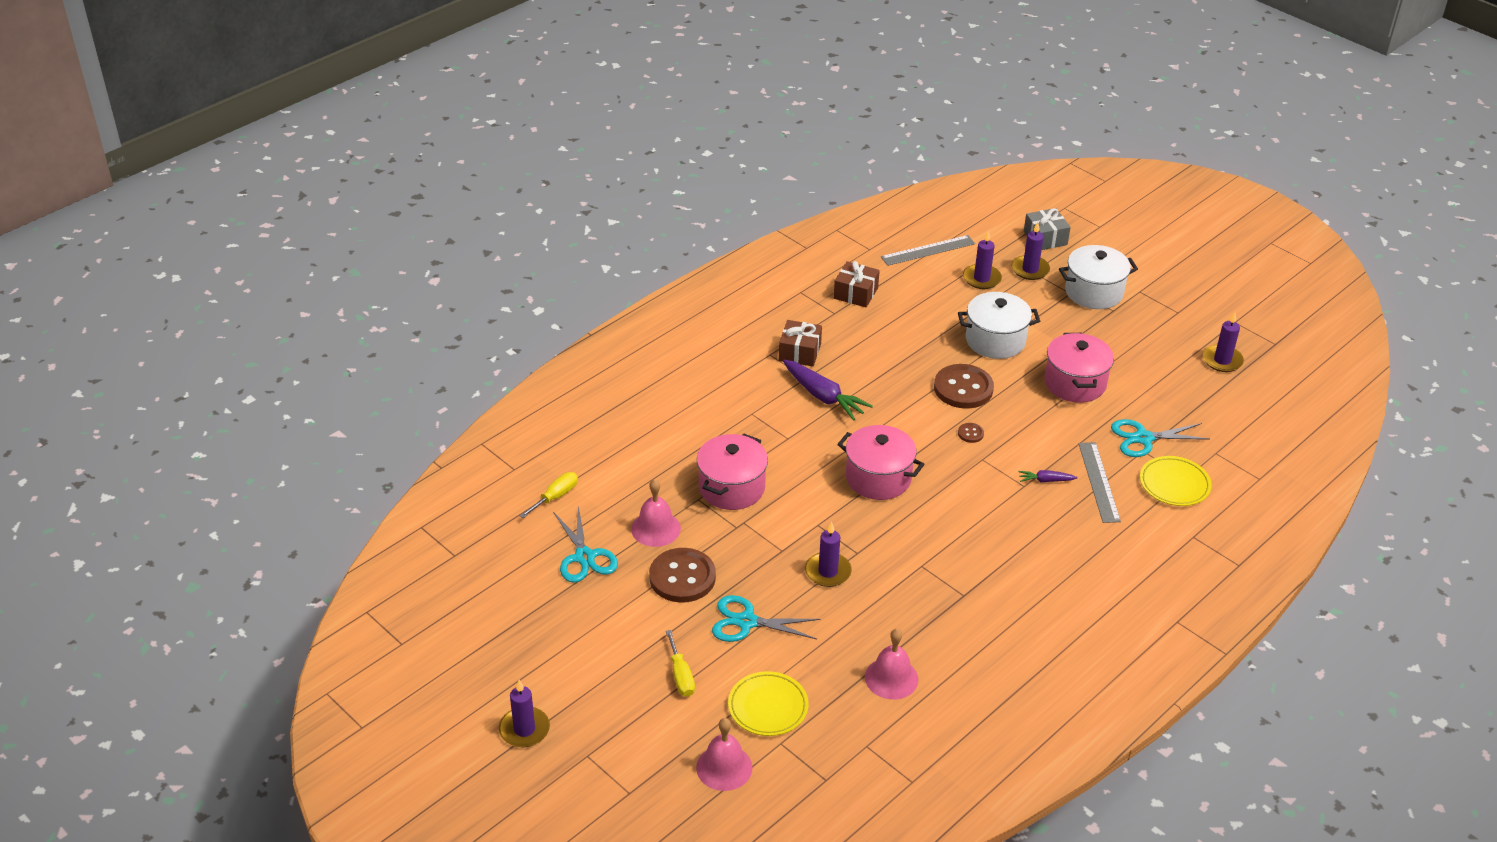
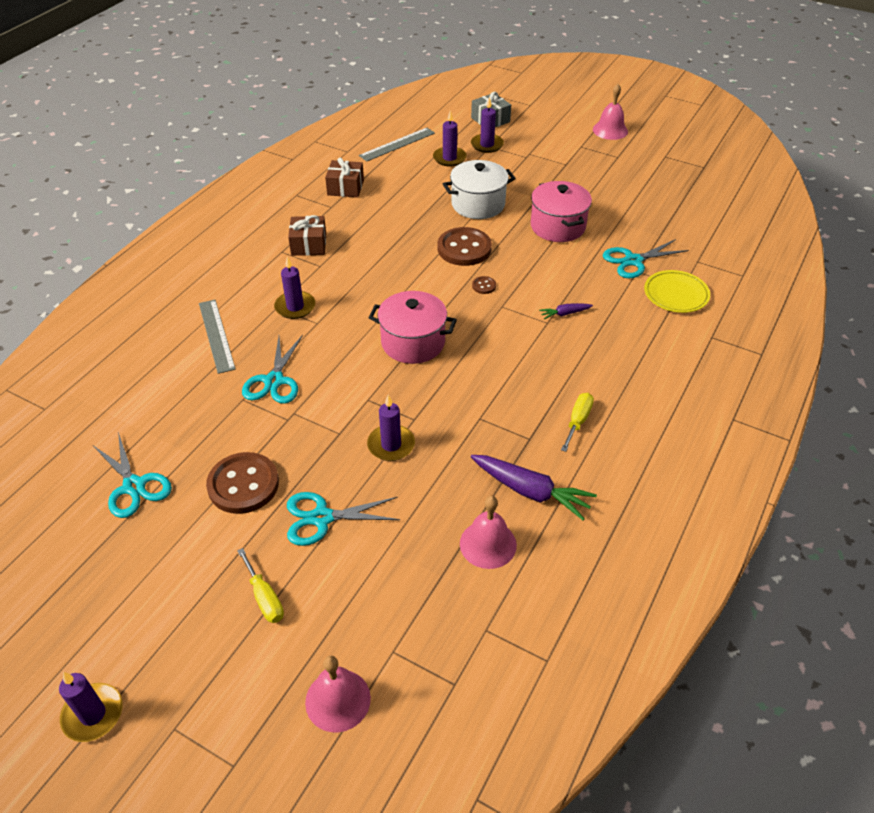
camera: 15 degrees left, 5 degrees up
yellow screwdriver [519,472,578,518] -> yellow screwdriver moved to [561,393,594,452]
pink bell [631,479,681,547] -> pink bell moved to [593,84,628,140]
pink pot [697,434,768,510] -> turquoise scissors [242,335,303,404]
yellow plate [728,671,809,736] -> none
purple carrot [783,360,873,421] -> purple carrot moved to [471,455,597,521]
white pot [1059,245,1138,309] -> none
grey ruler [1078,442,1121,523] -> grey ruler moved to [199,300,236,374]
purple candle [1203,312,1244,372] -> purple candle moved to [274,256,315,319]

